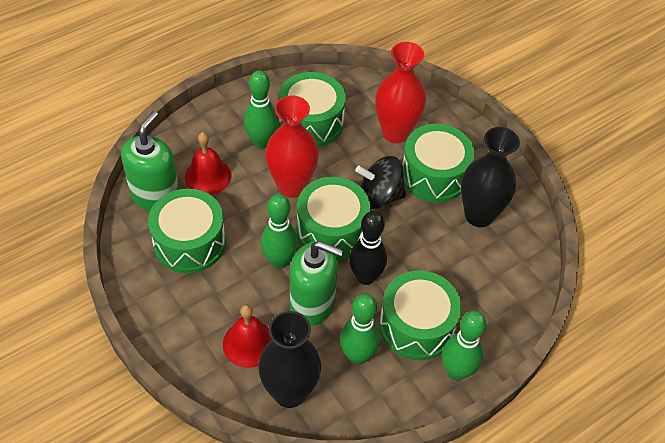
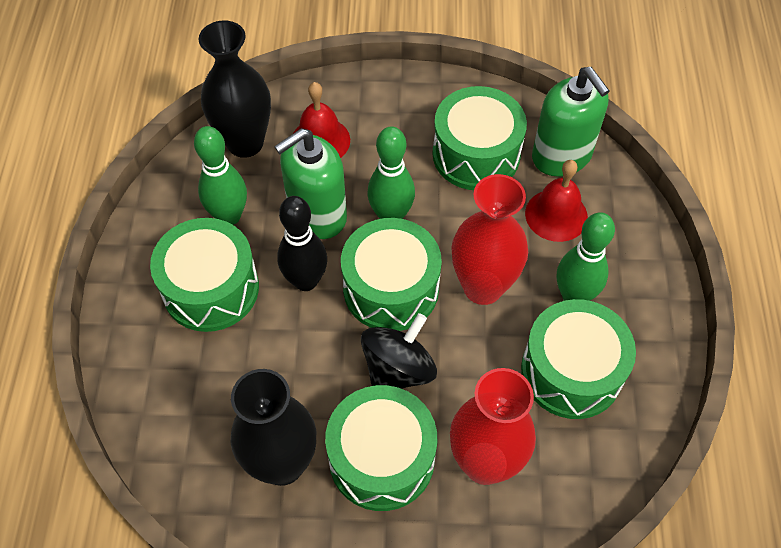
camera: 130 degrees right, 5 degrees up
green bowling pin [442,311,486,380] -> none

